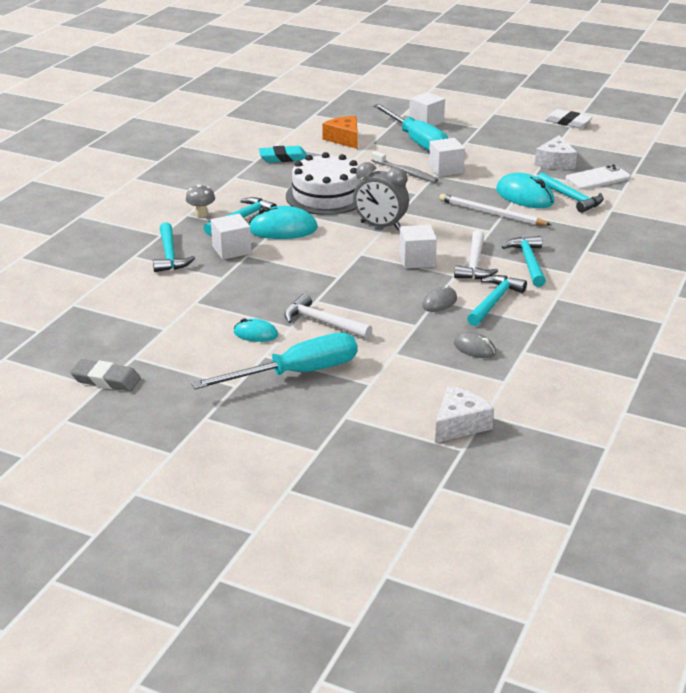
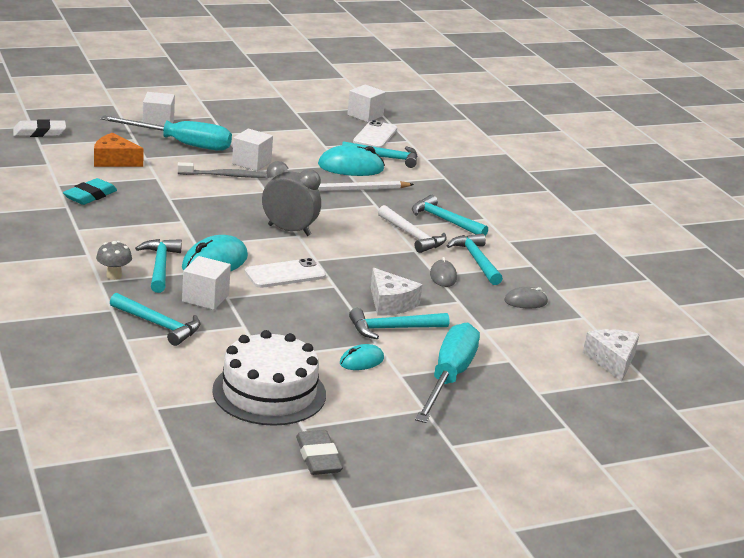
camera: 50 degrees left, 5 degrees down
grey eraser [70,359,141,391] -> grey eraser turned 75 degrees counterclockwise [296,430,343,475]
white hammer [284,294,372,339] -> turquoise hammer [349,308,450,339]
white cake [286,152,360,215] -> white cake moved to [212,330,326,426]
grey clock [353,162,409,230] -> grey clock turned 135 degrees counterclockwise [262,161,321,236]
white cube [399,225,437,269] -> white cube moved to [347,84,386,122]
white cheese [535,135,577,170] -> white cheese moved to [371,268,422,316]
white eraser [545,109,593,128] -> white eraser moved to [13,120,66,137]
none -> white phone [245,258,326,288]

